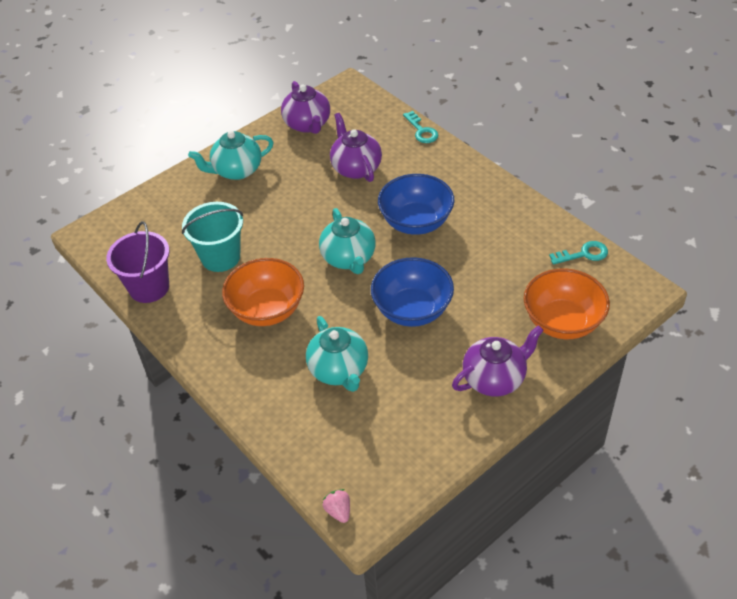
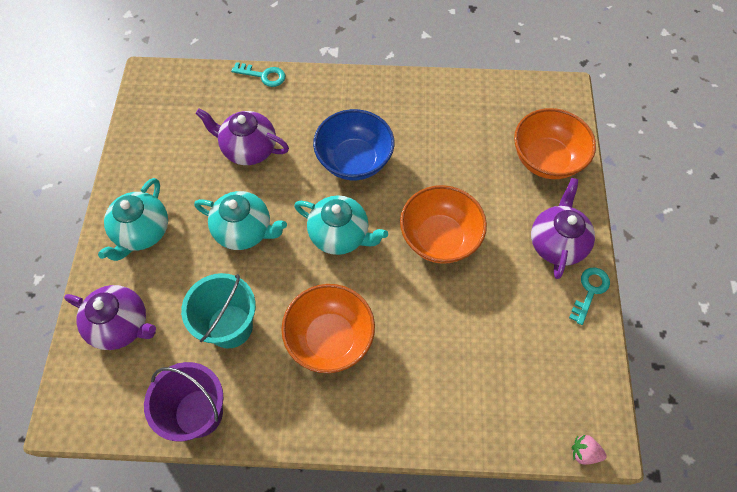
camera: 50 degrees left, 15 degrees up
purple teapot [281,81,330,134] -> purple teapot moved to [64,285,156,350]
turquoise teapot [306,316,368,392] -> turquoise teapot moved to [194,191,287,250]
blue bowl [371,257,454,327] -> orange bowl [400,185,487,264]
turquoise key [549,241,608,265] -> turquoise key moved to [569,267,610,325]

